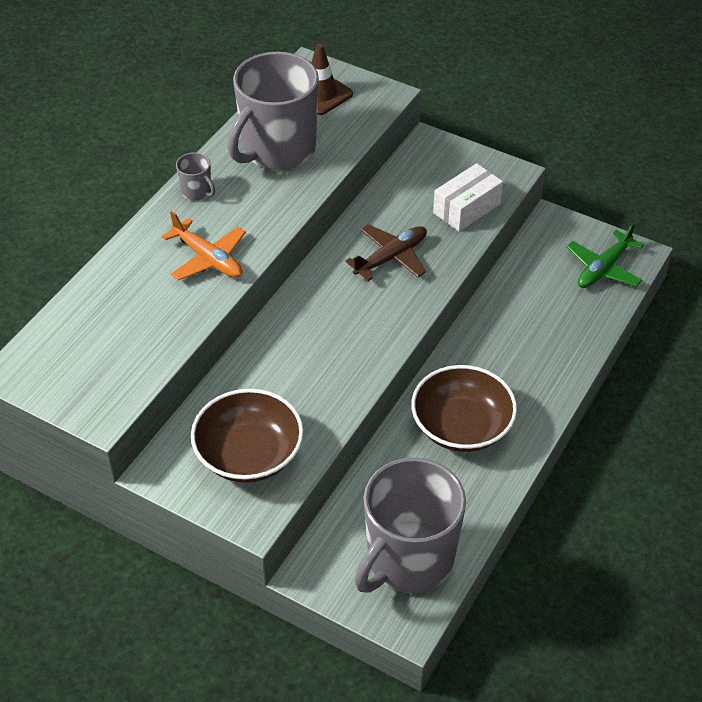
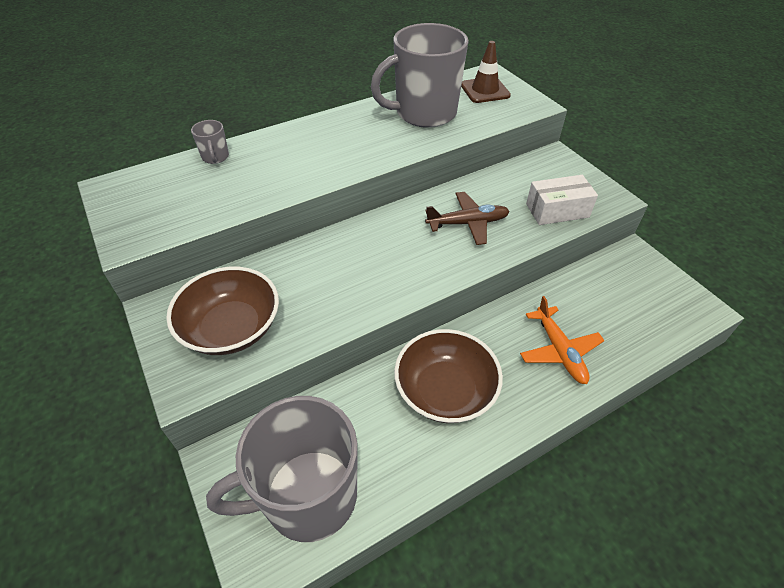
camera: 30 degrees right, 0 degrees up
orange plane [162,211,246,280] -> orange plane moved to [520,296,604,384]
grey mug [176,152,215,201] -> grey mug moved to [191,120,229,164]
green plane [567,223,644,288] -> none

